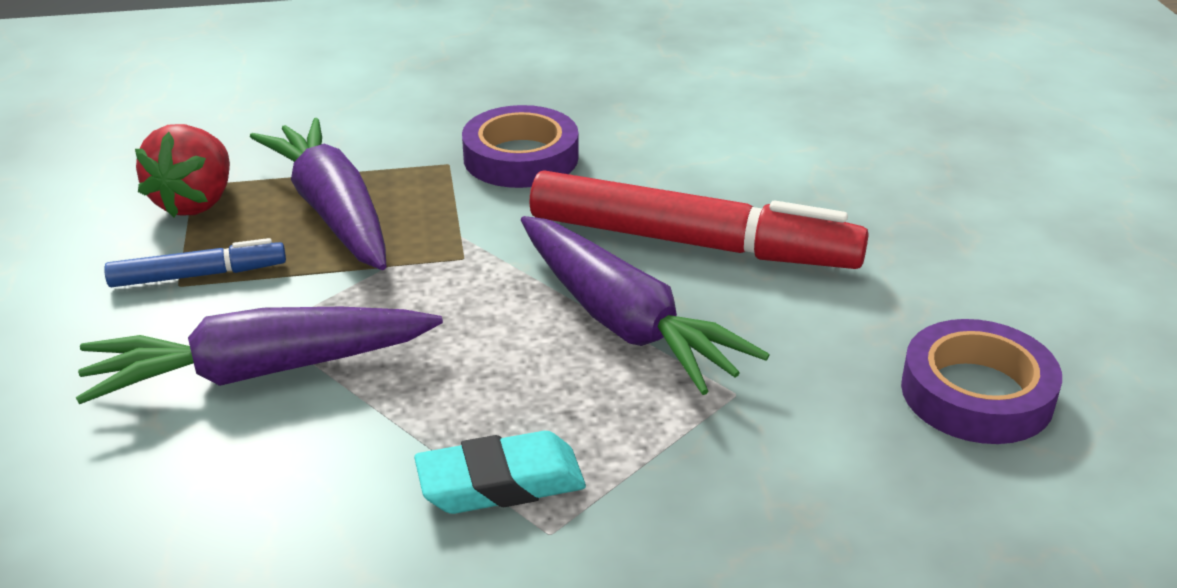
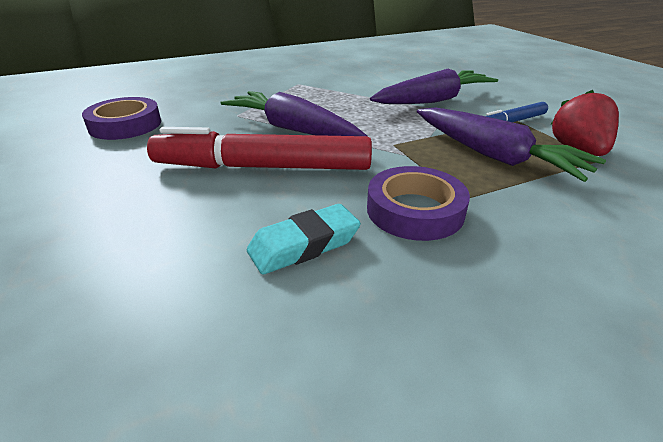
camera: 165 degrees right, 0 degrees up
turquoise eraser [414,431,586,514] -> turquoise eraser moved to [247,204,361,275]

